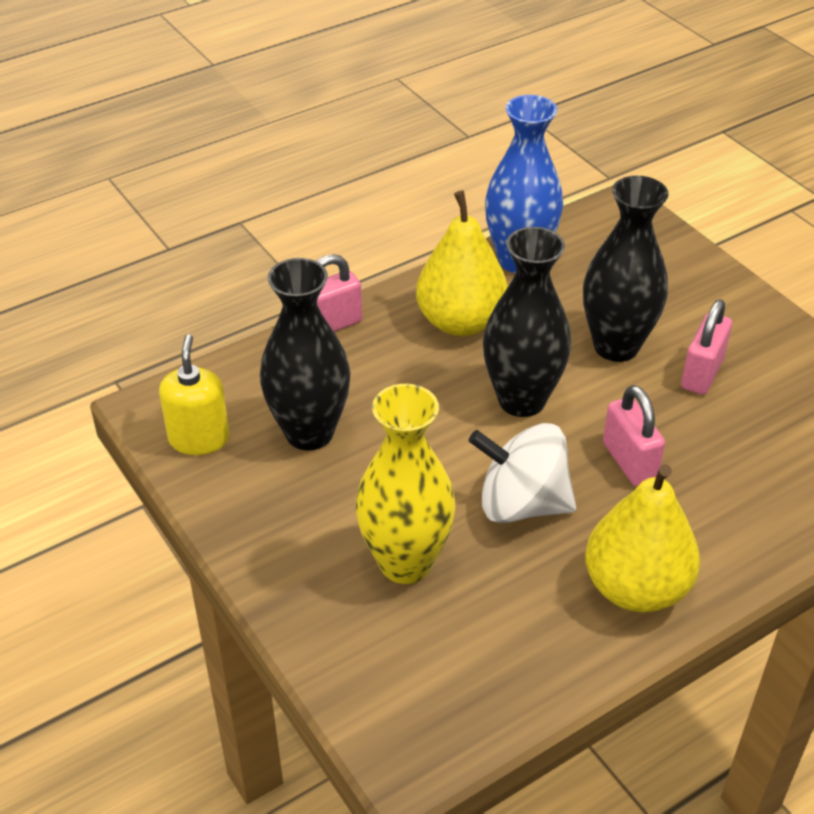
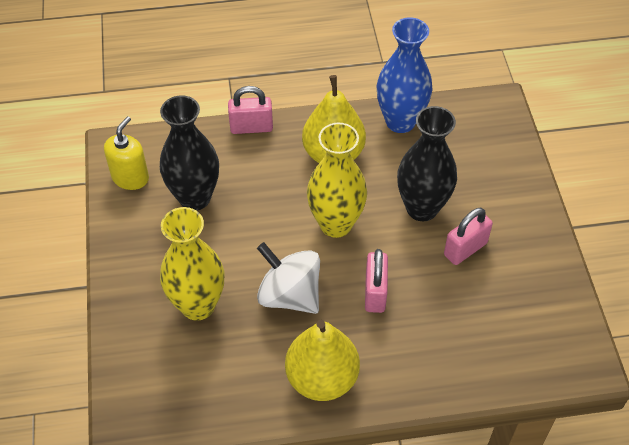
camera: 25 degrees right, 10 degrees up
black vase [483,227,571,417] -> yellow vase [307,123,367,238]

